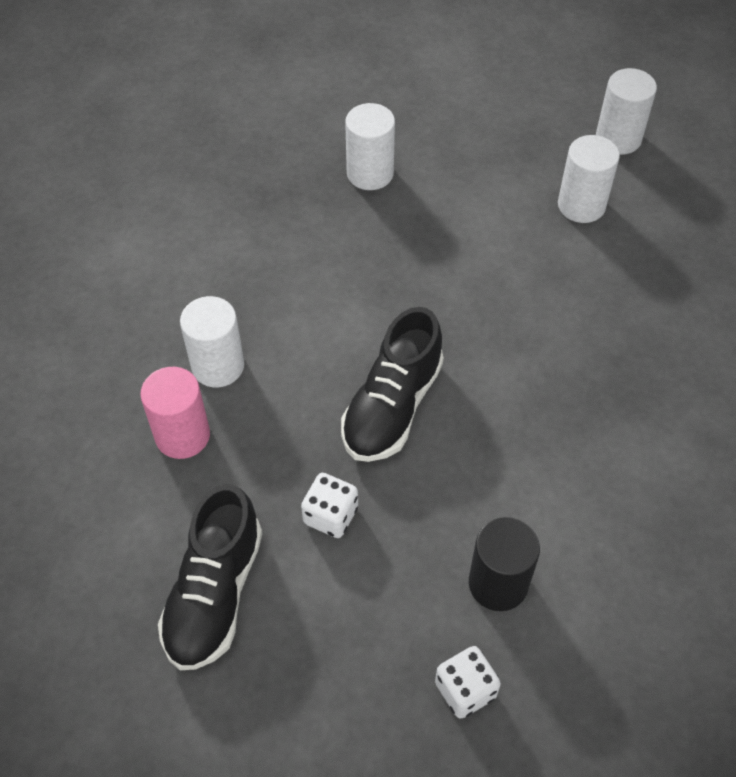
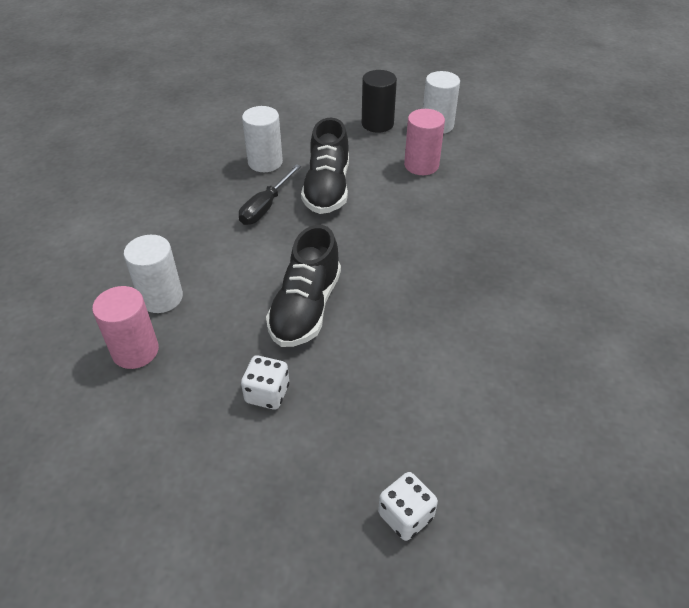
camera: 10 degrees left, 10 degrees down
black shoe [158,484,262,670] -> black shoe moved to [301,118,349,214]
black cylinder [469,517,540,611] -> black cylinder moved to [362,70,397,133]
white cylinder [558,135,620,223] -> pink cylinder [404,109,445,175]
none -> black screwdriver [239,164,301,225]

